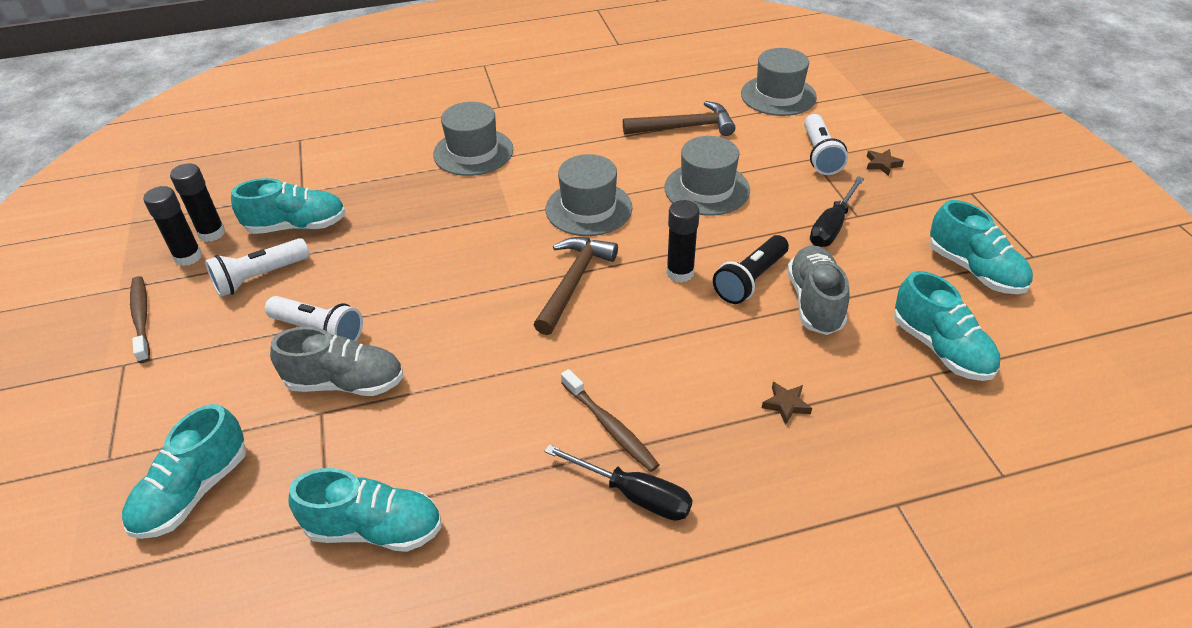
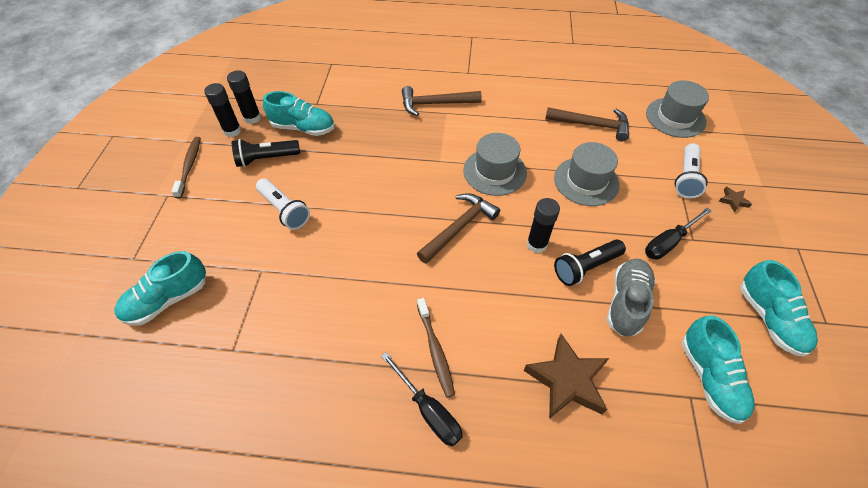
camera: 20 degrees right, 10 degrees up
white flashlight [205,238,310,297] -> black flashlight [232,139,300,167]
grey shoe [270,327,403,396] -> none
turquoise shoe [288,468,442,552] -> none
grey hat [433,102,513,176] -> brown hammer [402,86,482,116]
brown star [762,382,812,425] -> brown star [524,334,609,419], size x2.27

